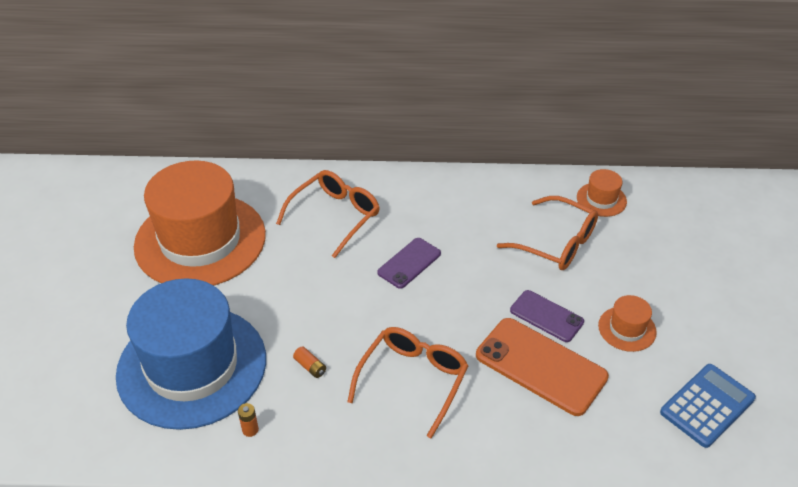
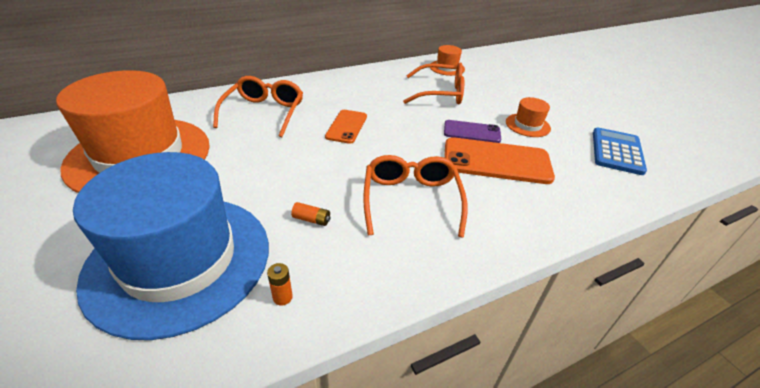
camera: 30 degrees left, 5 degrees down
purple phone [377,238,441,289] -> orange phone [325,110,367,144]

